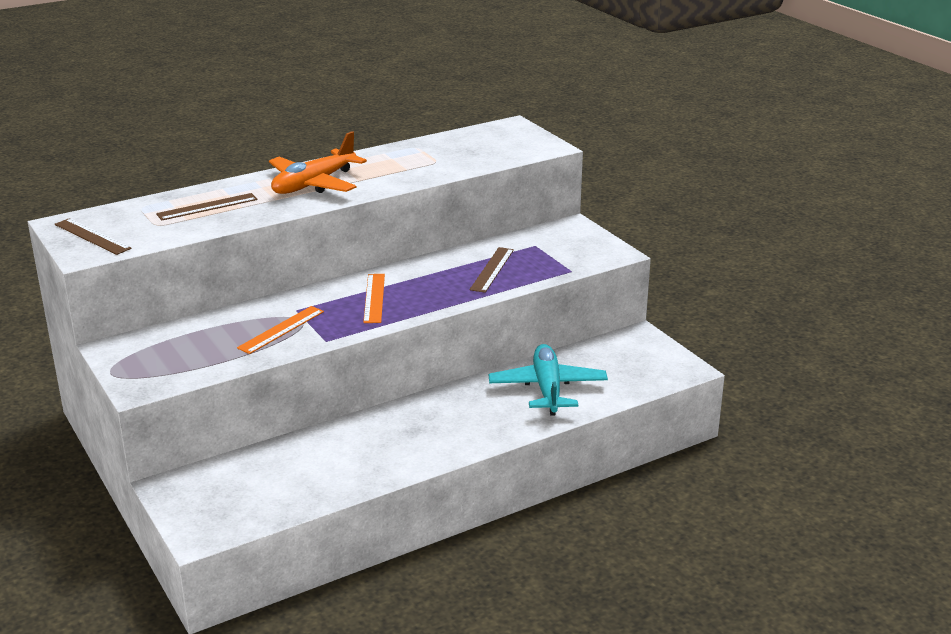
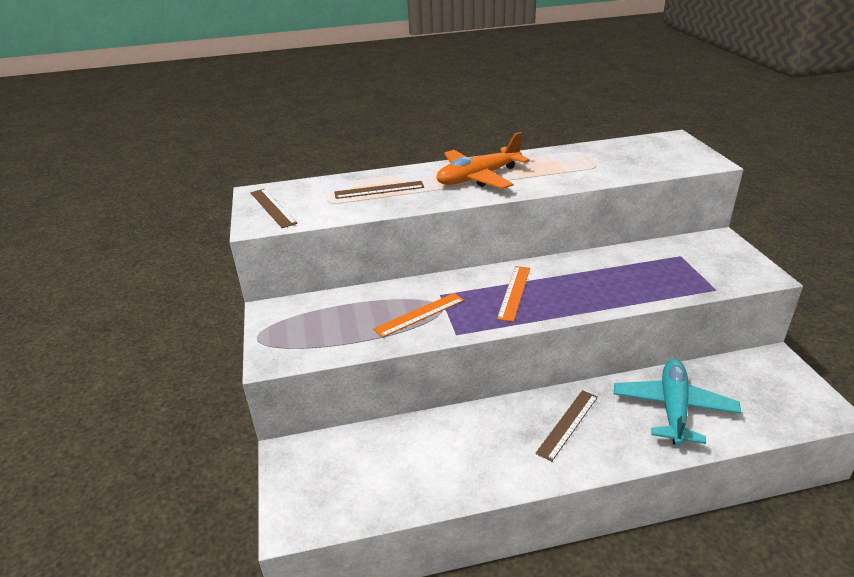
camera: 20 degrees right, 5 degrees up
brown ruler [470,247,514,293] -> brown ruler moved to [535,390,598,462]

